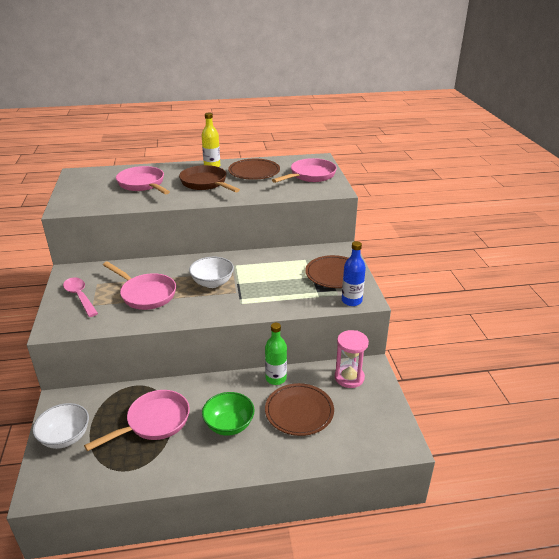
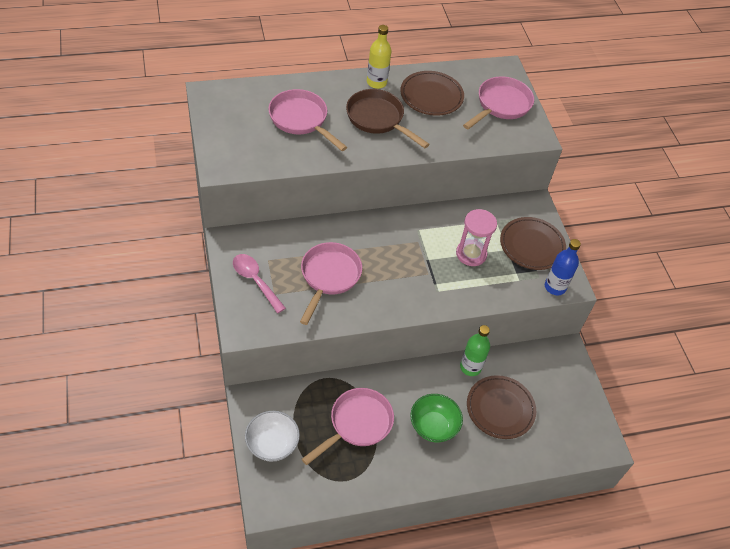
camera: 10 degrees left, 20 degrees up
pink pan [103,261,176,310] -> pink pan turned 105 degrees counterclockwise [300,242,362,325]
white bowl [189,257,234,288] -> none
pink hourglass [335,330,369,388] -> pink hourglass moved to [456,209,497,266]

